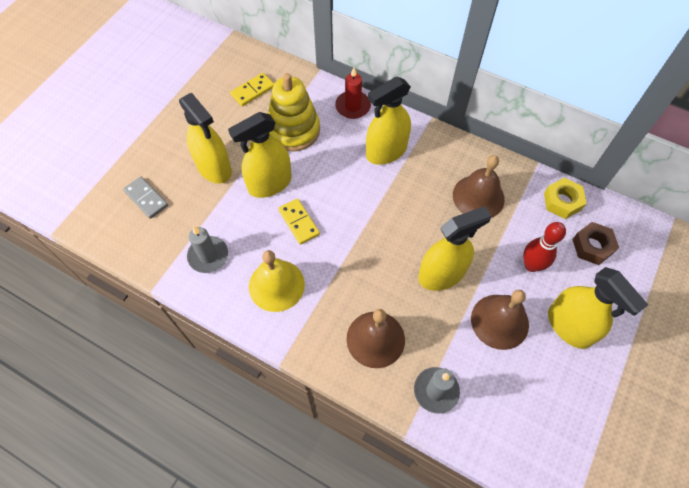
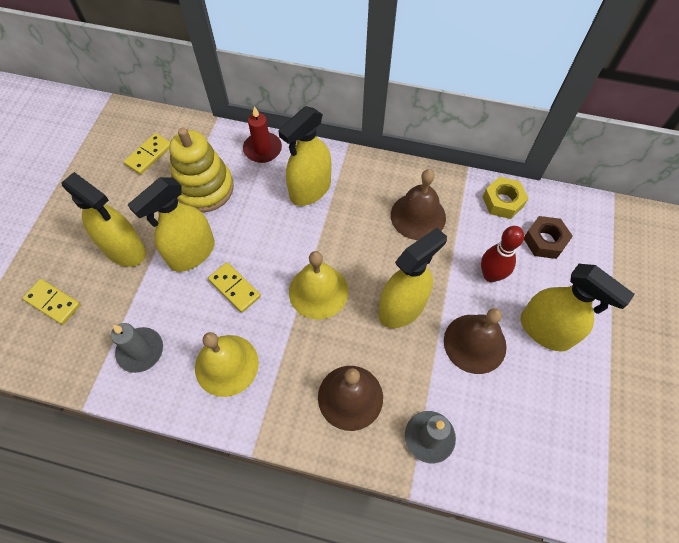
camera: 15 degrees left, 0 degrees up
grey domino [123,176,168,219] -> yellow domino [22,279,81,325]
none -> yellow bell [289,251,348,319]

